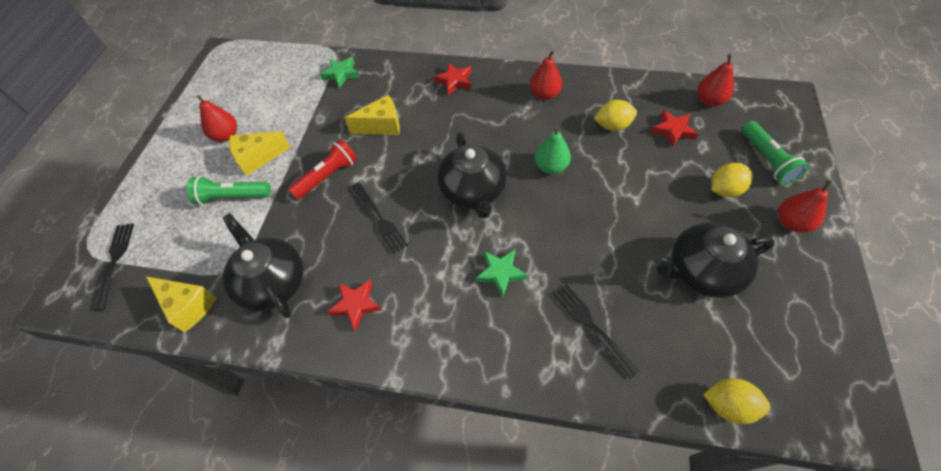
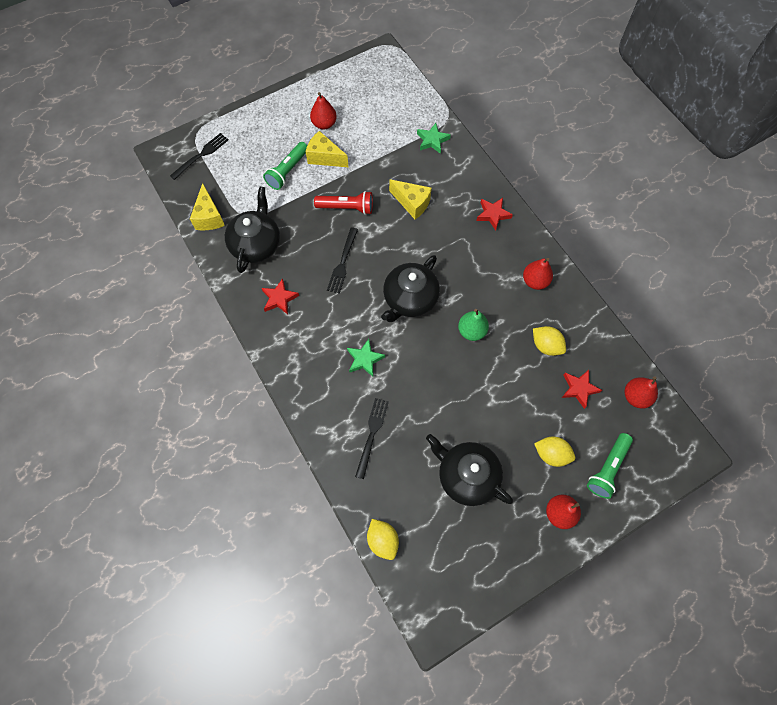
camera: 45 degrees right, 10 degrees up
green flashlight [187,176,271,205] -> green flashlight turned 105 degrees counterclockwise [263,142,307,190]

